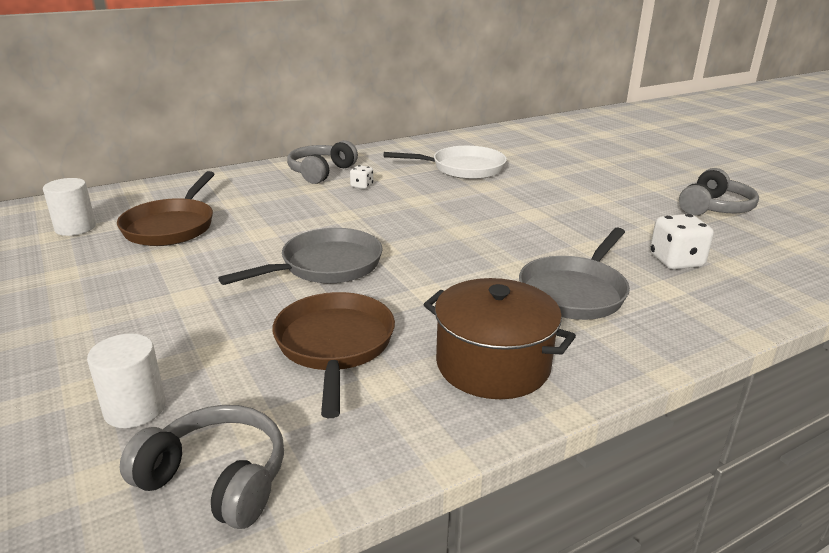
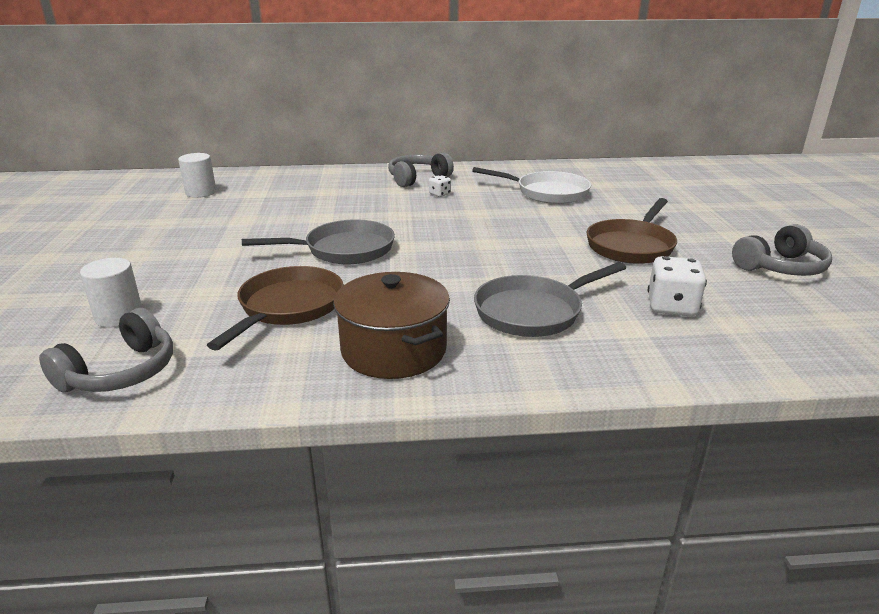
camera: 25 degrees right, 0 degrees up
brown pan [117,171,215,246] -> brown pan moved to [587,198,677,264]
grey headphones [120,405,284,529] -> grey headphones turned 75 degrees clockwise [39,308,173,392]

